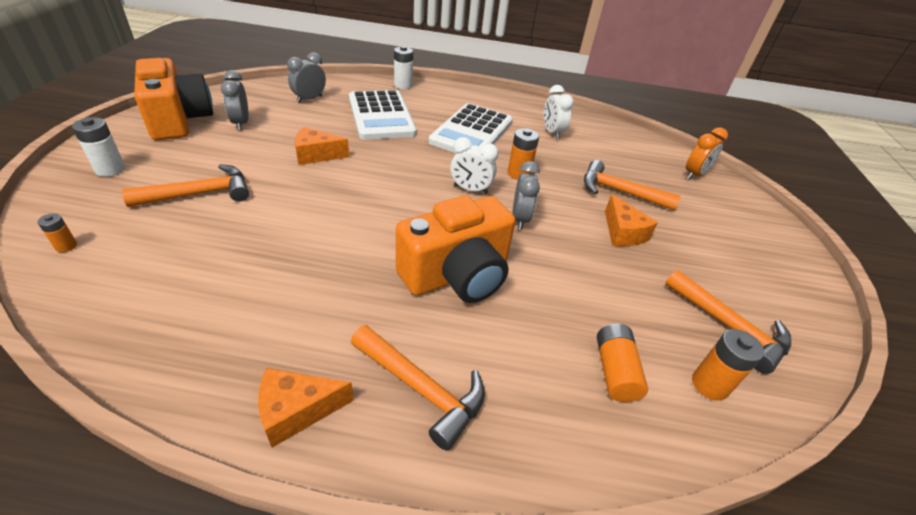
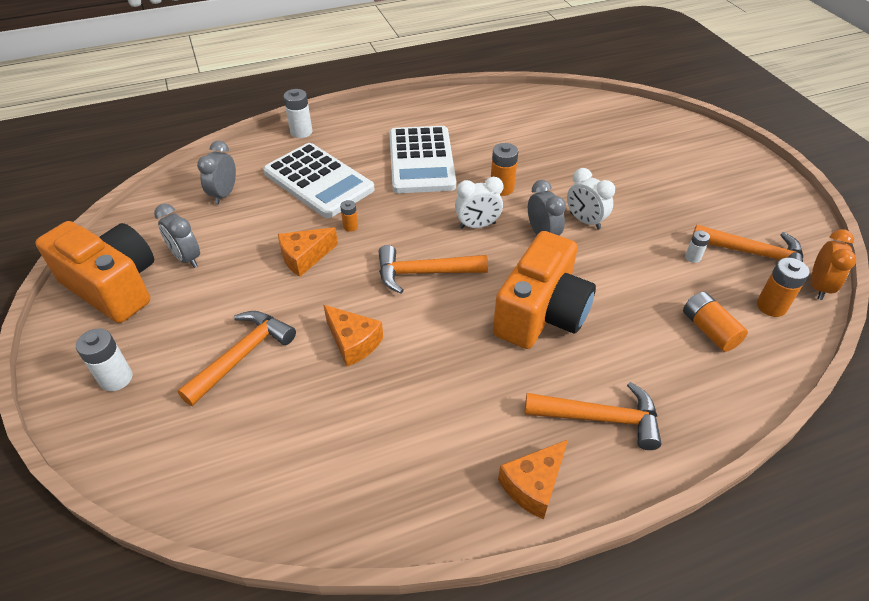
camera: 25 degrees left, 5 degrees up
orange battery [38,213,77,252] -> orange battery moved to [340,200,358,232]
white clock [544,85,574,139] -> white clock moved to [567,168,615,229]
orange hammer [584,160,681,210] -> orange hammer moved to [379,245,488,294]
orange cheese [605,194,658,246] -> orange cheese moved to [323,305,383,367]
orange clock [686,127,728,179] -> orange clock moved to [811,229,856,300]
none -> white battery [685,230,710,263]

